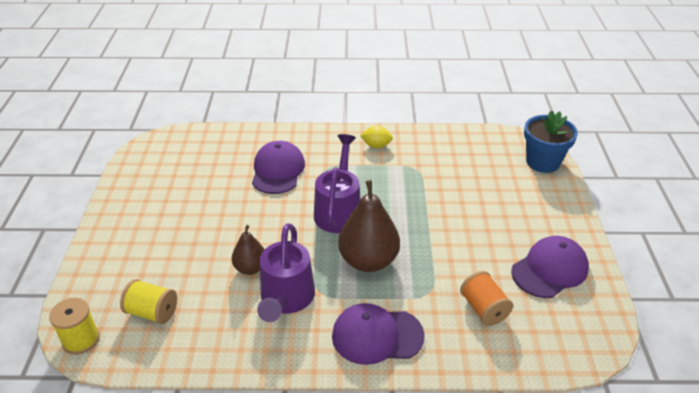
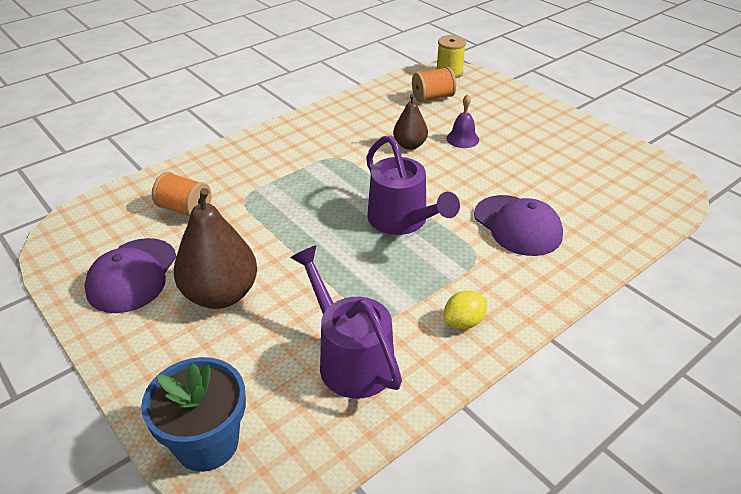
camera: 140 degrees right, 0 degrees up
yellow spool [120,279,177,324] -> orange spool [412,67,456,102]
purple watering can [257,223,315,322] -> purple watering can moved to [290,246,402,399]
purple cap [332,303,425,365] -> none
brown pear [338,180,400,272] -> brown pear moved to [174,188,257,309]
none -> purple bell [446,94,479,148]

